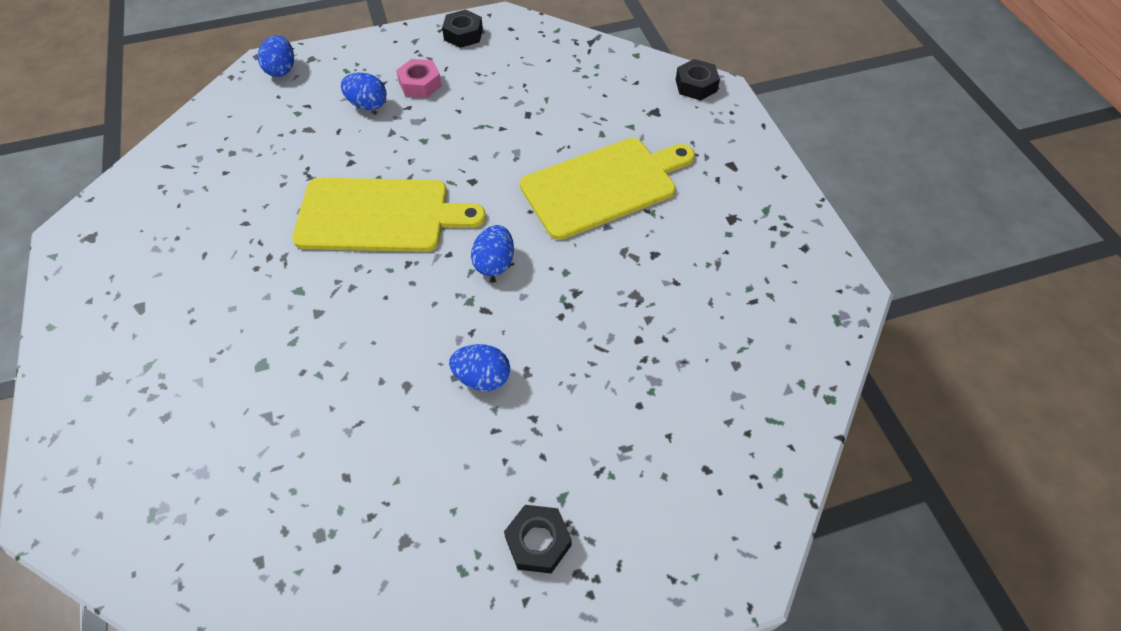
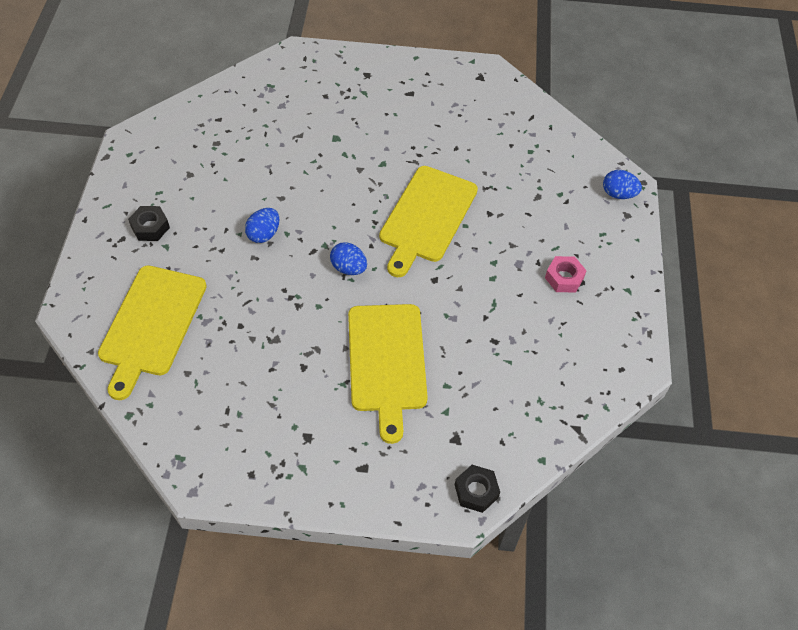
camera: 110 degrees right, 0 degrees up
blue egg [341,72,386,110] -> none
black nut [442,9,483,48] -> none
none -> yellow cutting board [98,265,207,400]

